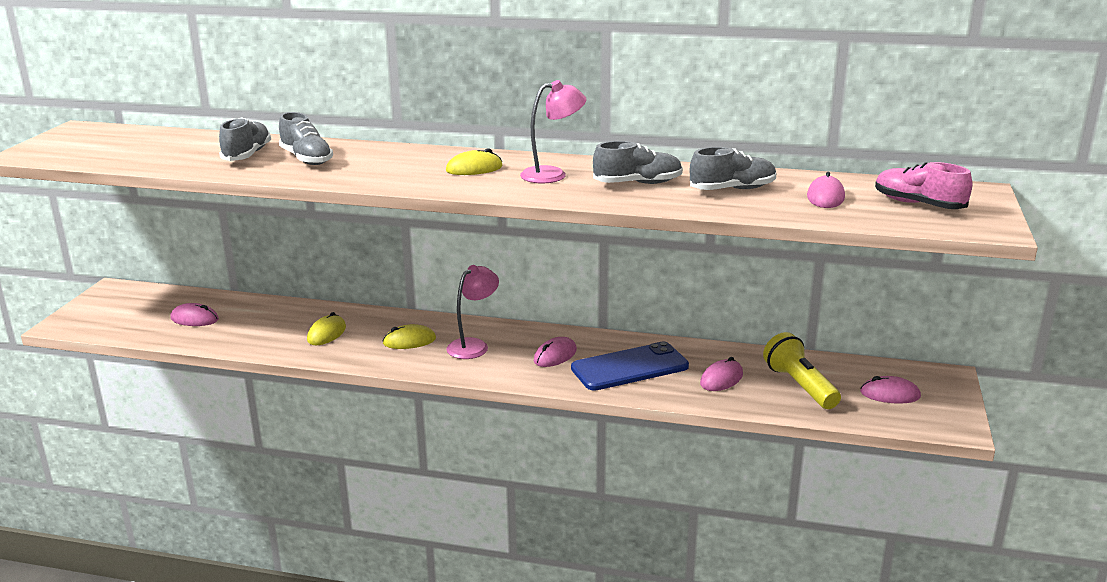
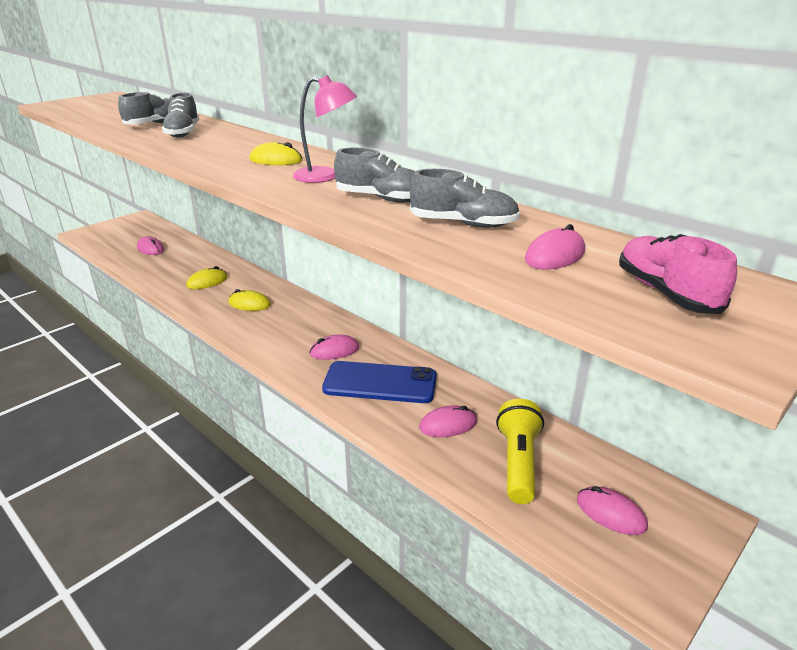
camera: 30 degrees right, 5 degrees up
pink lamp [446,265,499,359] -> none

